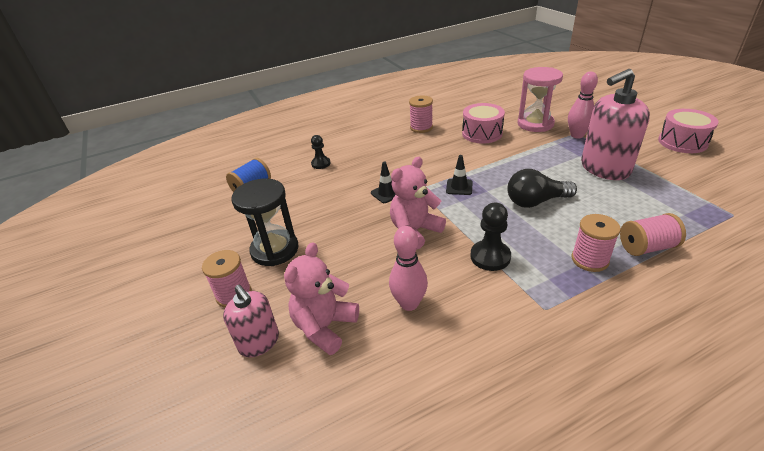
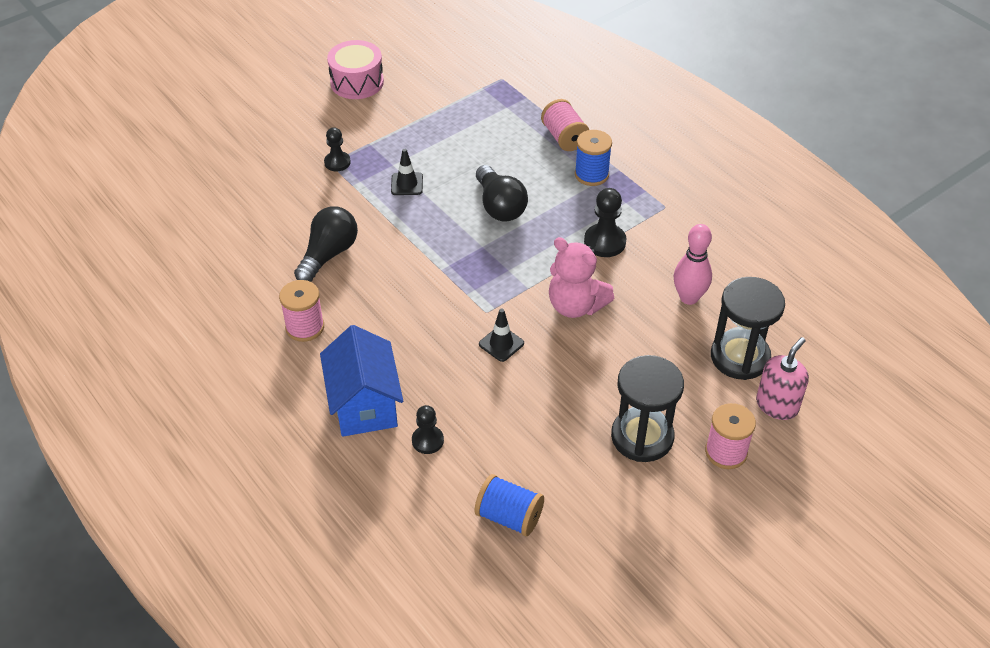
camera: 105 degrees left, 10 degrees up
pink teddy bear [284,242,359,355] -> black hourglass [711,277,785,380]
black traffic cone [446,155,473,195] -> black traffic cone moved to [391,149,423,195]
pink drum [462,103,505,143] -> black light bulb [294,206,358,282]
pink hourglass [517,67,563,132] -> none
pink bowling pin [568,72,598,138] -> black pawn [324,127,351,171]
pink spool [571,214,621,272] -> blue spool [575,130,612,186]
pink soap dispenser [581,69,650,180] -> none
none -> blue house [320,325,403,437]

